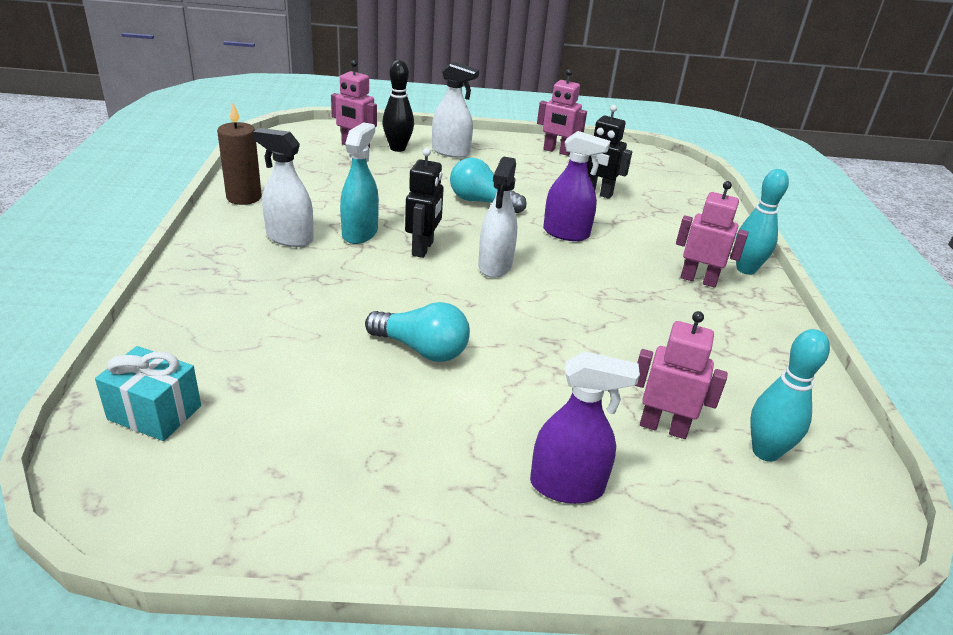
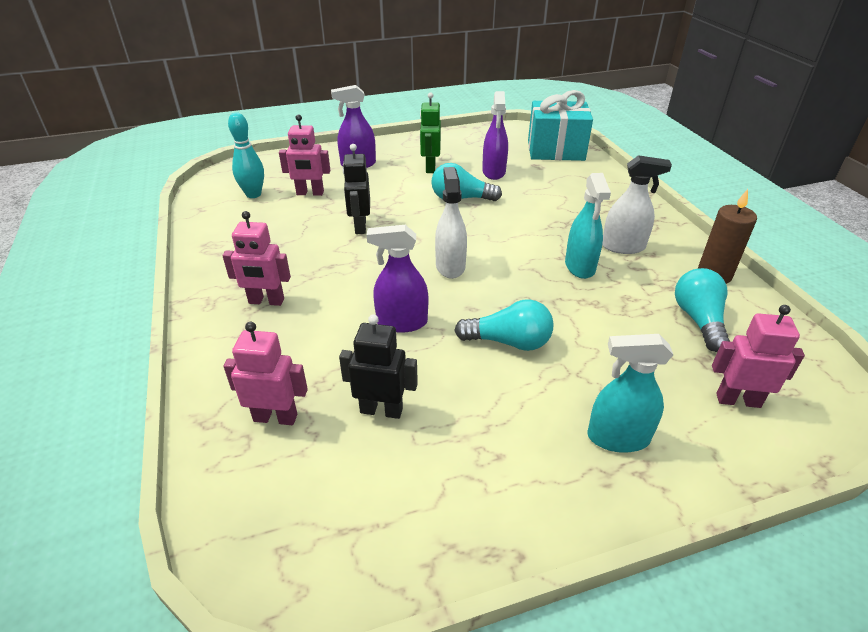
camera: 165 degrees right, 5 degrees up
turquoise gift [95,346,201,441] -> turquoise gift [528,90,593,161], size x1.62
black bowling pin [383,60,414,152] -> none
black robot [405,148,444,258] -> black robot moved to [342,144,370,234]
white spray bottle [432,62,479,158] -> turquoise spray bottle [588,334,673,453]
pink robot [537,69,587,156] -> pink robot moved to [223,322,308,425]
turquoise bowling pin [735,169,789,275] -> none
none -> green robot [420,92,441,173]
none -> purple spray bottle [482,91,508,180]
none -> turquoise light bulb [675,268,730,352]

